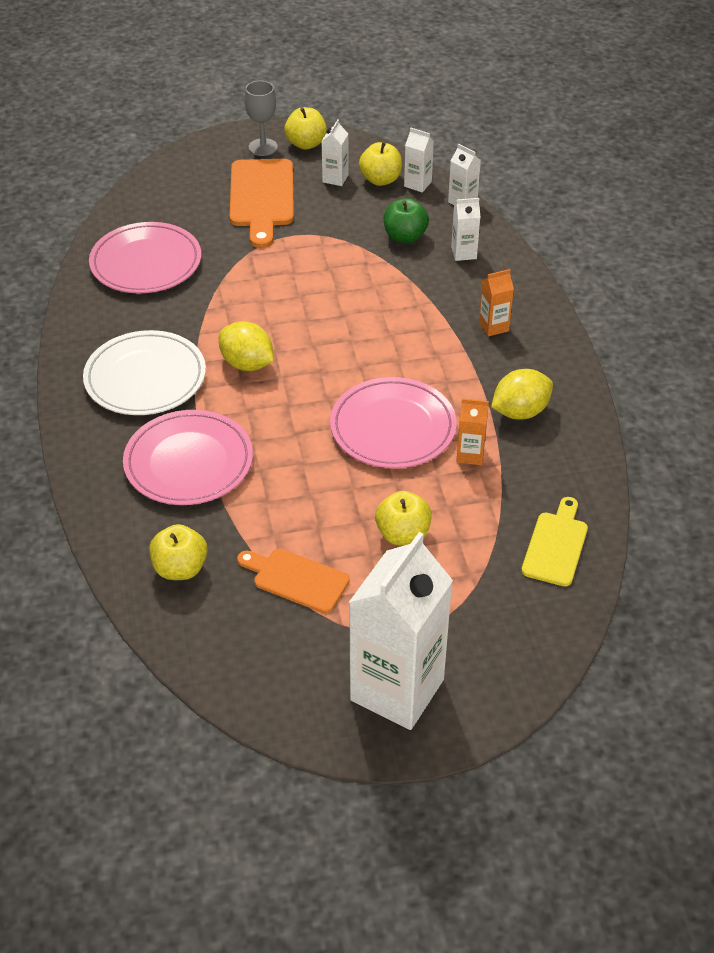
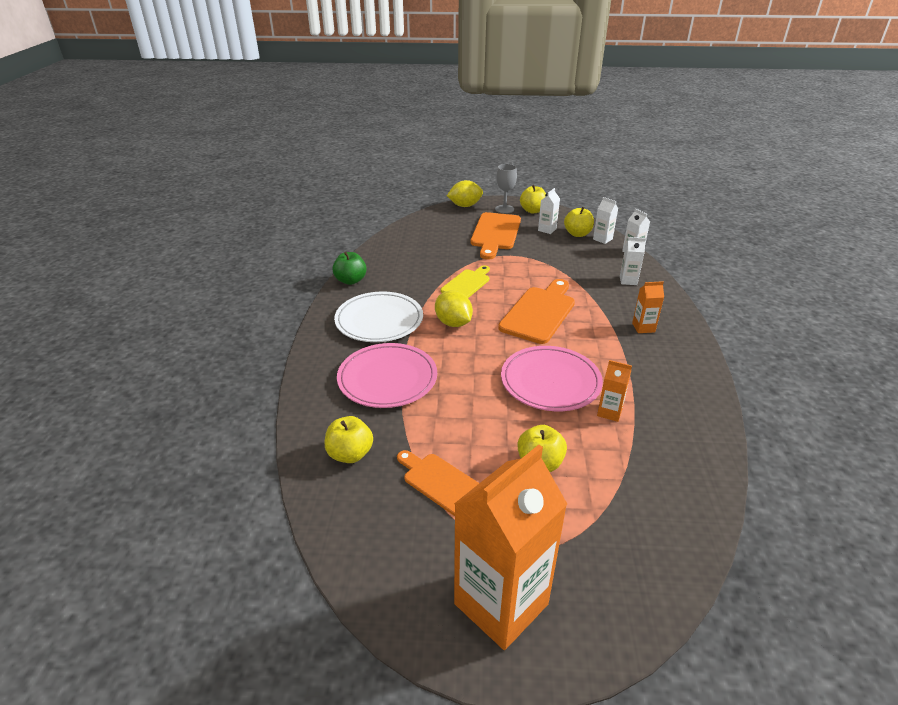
camera: 15 degrees right, 10 degrees down
pink plate [89,222,201,293] -> none
white carton [349,532,453,730] -> orange carton [454,445,567,650]
green apple [384,198,429,243] -> green apple moved to [332,252,367,285]
yellow lemon [491,369,553,419] -> yellow lemon moved to [447,180,483,207]
yellow cutting board [521,497,588,587] -> yellow cutting board moved to [441,265,490,298]
none -> orange cutting board [498,279,575,344]

